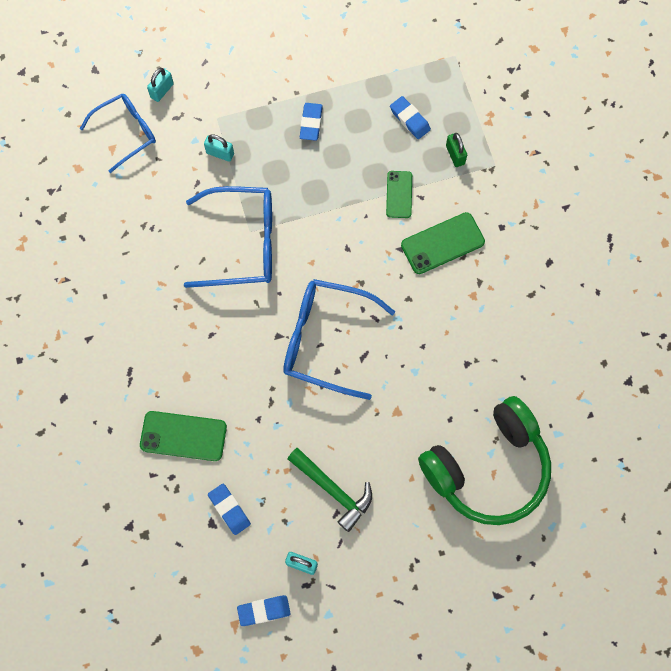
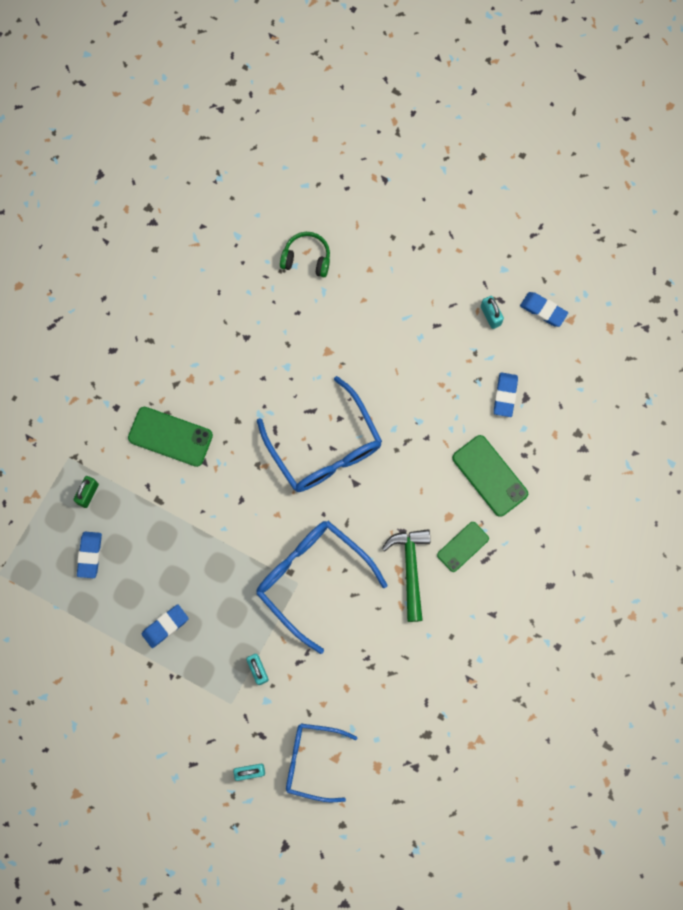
camera: 135 degrees left, 5 degrees up
green hammer [287,448,372,532] -> green hammer moved to [382,529,430,622]
green phone [386,171,412,218] -> green phone moved to [437,522,489,572]
green headphones [418,396,551,525] -> green headphones [280,232,330,277], size x0.44

